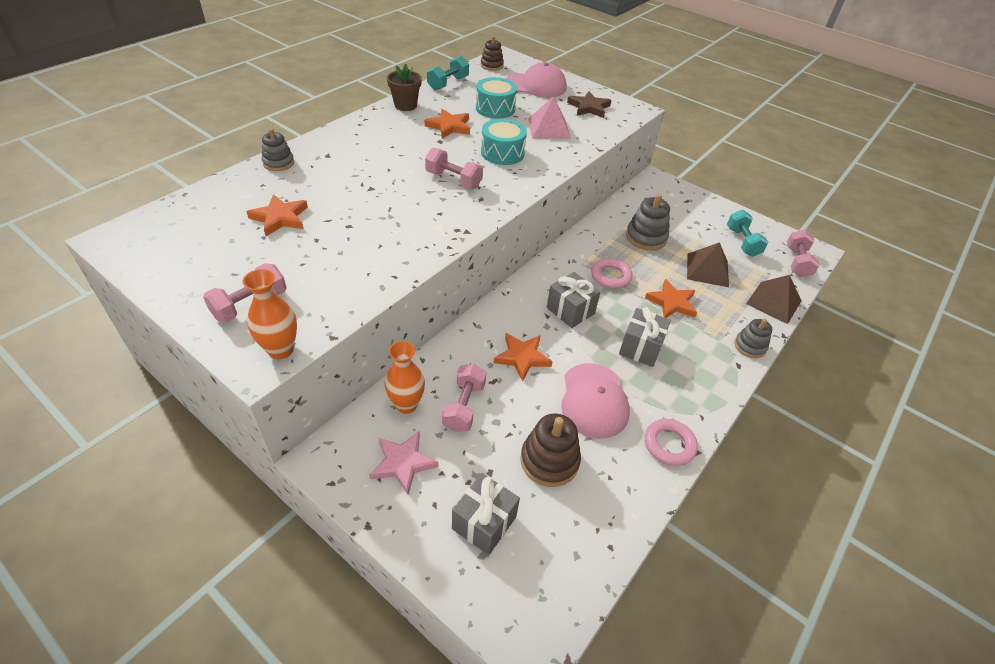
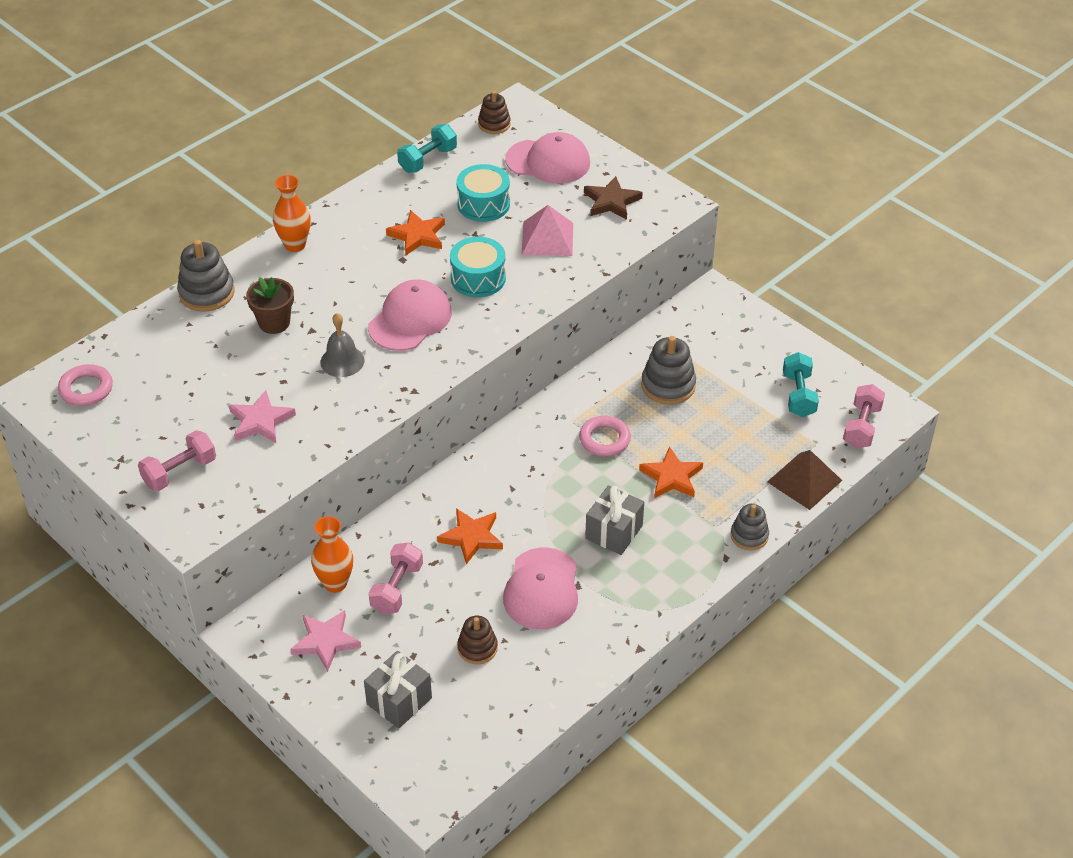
camera: 10 degrees right, 0 degrees up
orange vase [243,269,297,359] -> orange vase moved to [273,175,311,252]
orange star [247,194,308,236] -> none
grey stacking toy [262,128,294,171] -> grey stacking toy [177,240,235,312], size x1.55
brown flower pot [387,64,422,111] -> brown flower pot moved to [246,277,294,334]
pink dumbbell [425,148,483,189] -> pink cap [368,279,452,351]
brown stacking toy [520,413,581,487] -> brown stacking toy [457,616,498,664], size x0.65
grey gift [547,272,600,328] -> none
pink ring [645,419,698,466] -> pink ring moved to [58,364,113,406]
brown pyramid [687,242,729,287] -> none
none -> pink star [229,390,296,443]
none -> grey bell [320,313,365,377]

